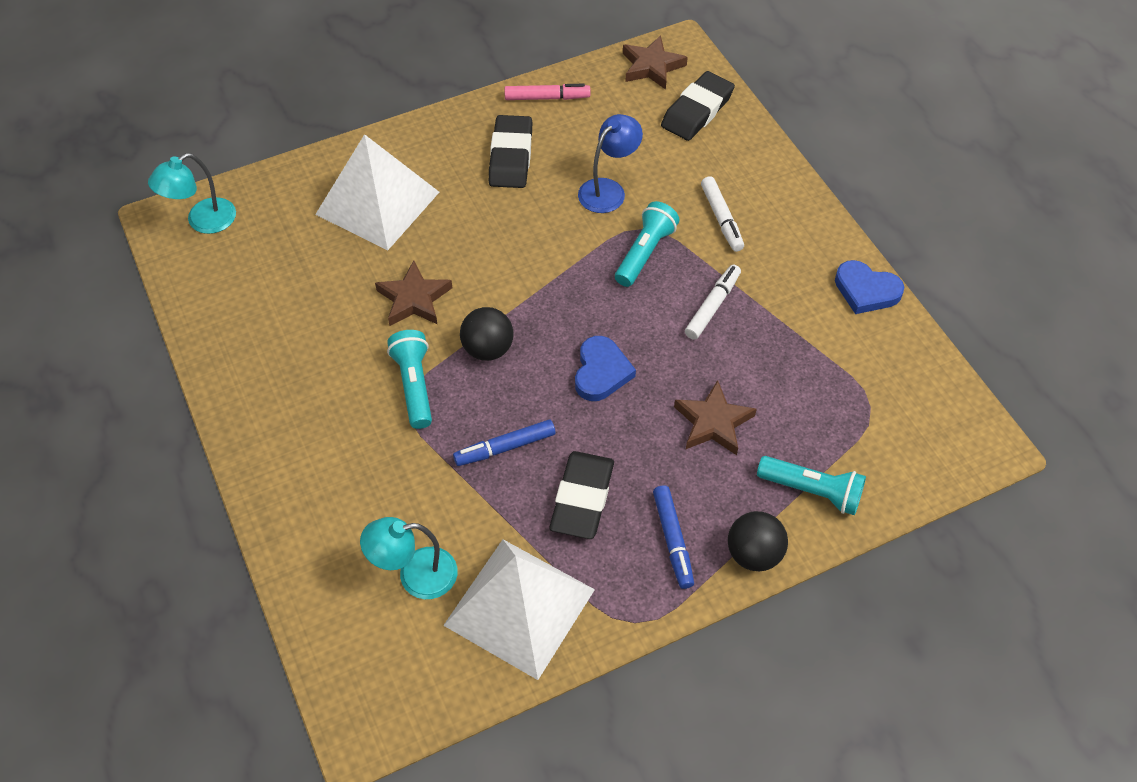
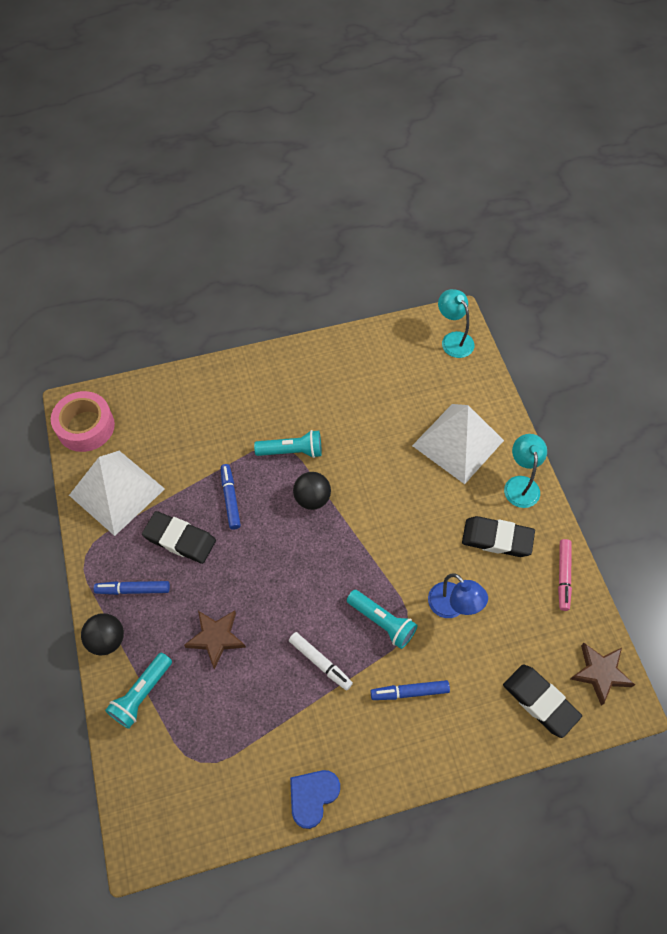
camera: 100 degrees right, 5 degrees up
turquoise lamp [360,517,458,599] -> turquoise lamp moved to [504,434,547,508]
brown star [375,261,452,326] -> none
blue heart [575,336,636,401] -> none
white marker [701,176,744,252] -> blue marker [370,680,450,700]
none -> pink tape [51,391,115,452]

